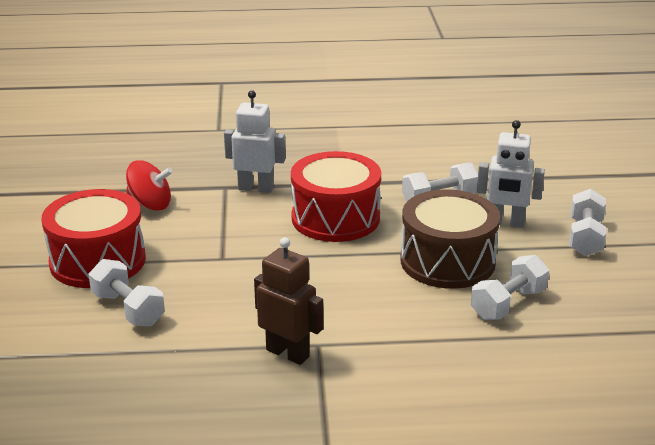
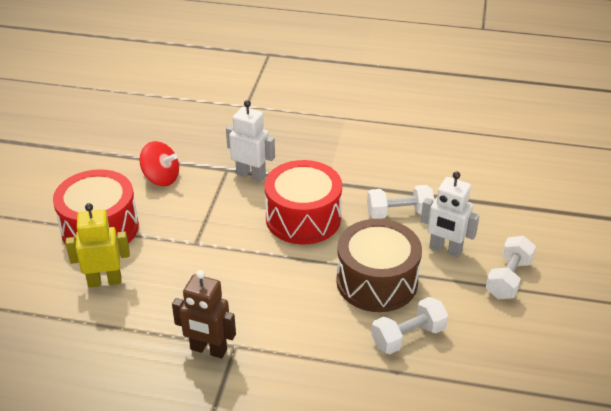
camera: 15 degrees right, 10 degrees up
white dumbbell [88,259,165,326] -> yellow robot [65,203,130,288]
brown robot [254,237,323,365] -> brown robot turned 150 degrees clockwise [172,270,236,358]

